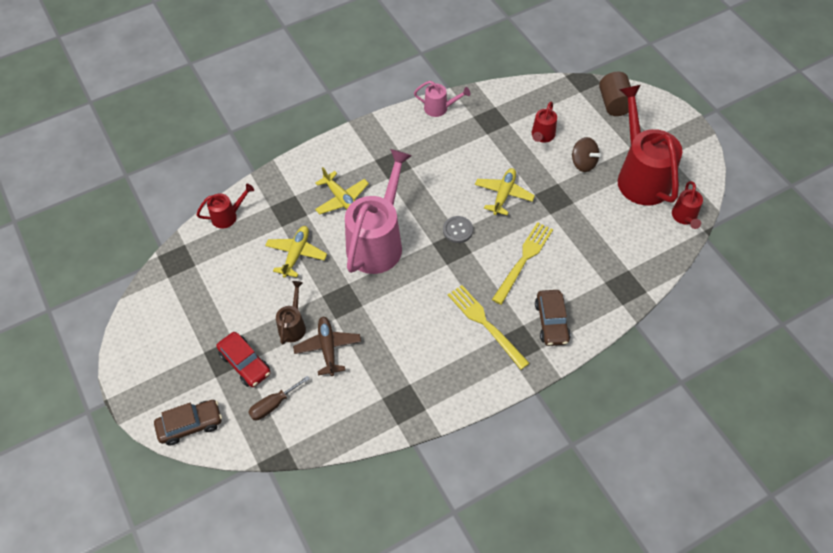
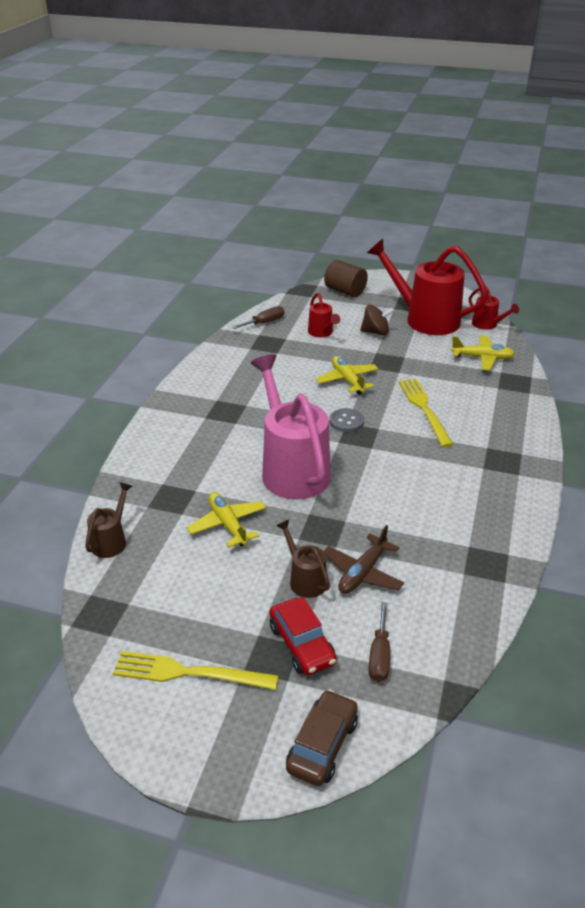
camera: 45 degrees left, 20 degrees down
red watering can [196,184,254,229] -> brown watering can [85,482,133,558]
red car [216,332,270,387] -> red car turned 60 degrees clockwise [270,597,336,675]
brown plane [293,317,361,376] -> brown plane turned 90 degrees counterclockwise [323,525,404,594]
yellow plane [315,167,369,214] -> yellow plane moved to [451,336,515,370]
pink watering can [414,81,470,117] -> none
yellow fork [448,285,530,370] -> yellow fork moved to [113,651,279,690]
brown car [535,290,571,346] -> none
none -> brown screwdriver [232,306,284,329]

